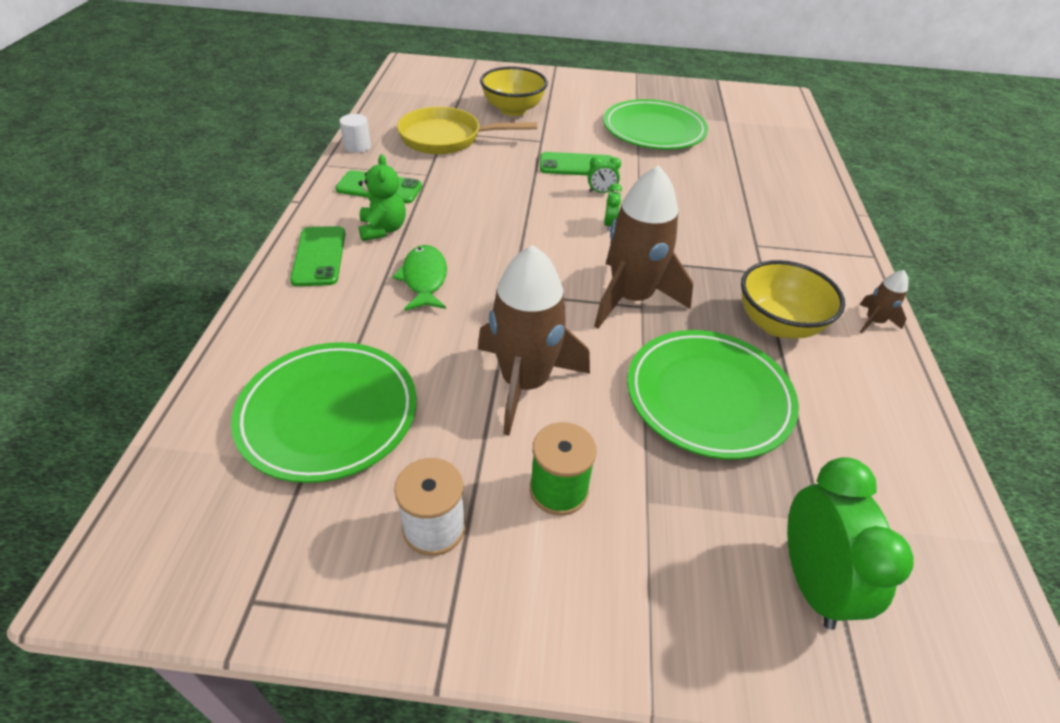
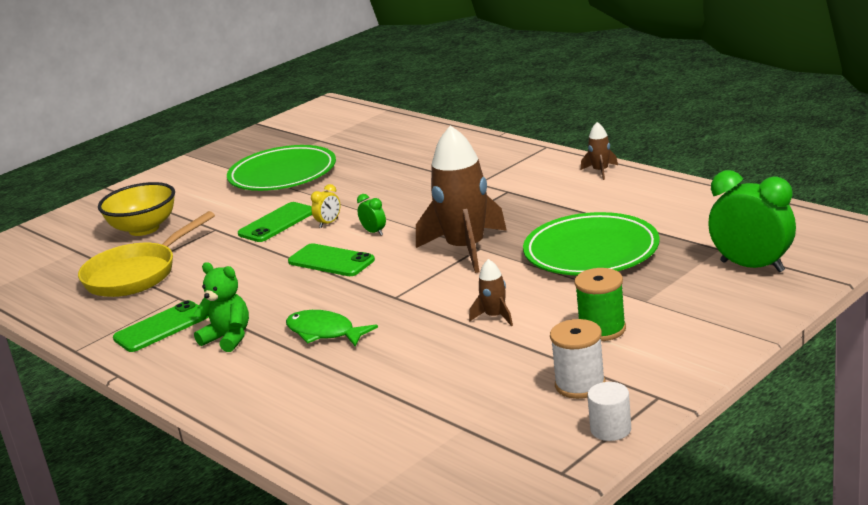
camera: 45 degrees left, 20 degrees down
green plate [231,342,417,483] -> none
green phone [290,226,345,286] -> green phone moved to [288,243,375,276]
white cylinder [339,114,371,153] -> white cylinder moved to [587,382,631,441]
brown rocket [478,245,590,436] -> brown rocket [469,259,513,326], size x0.44
green clock [588,156,621,193] -> yellow clock [311,184,340,228]
yellow bowl [741,260,845,339] -> none

